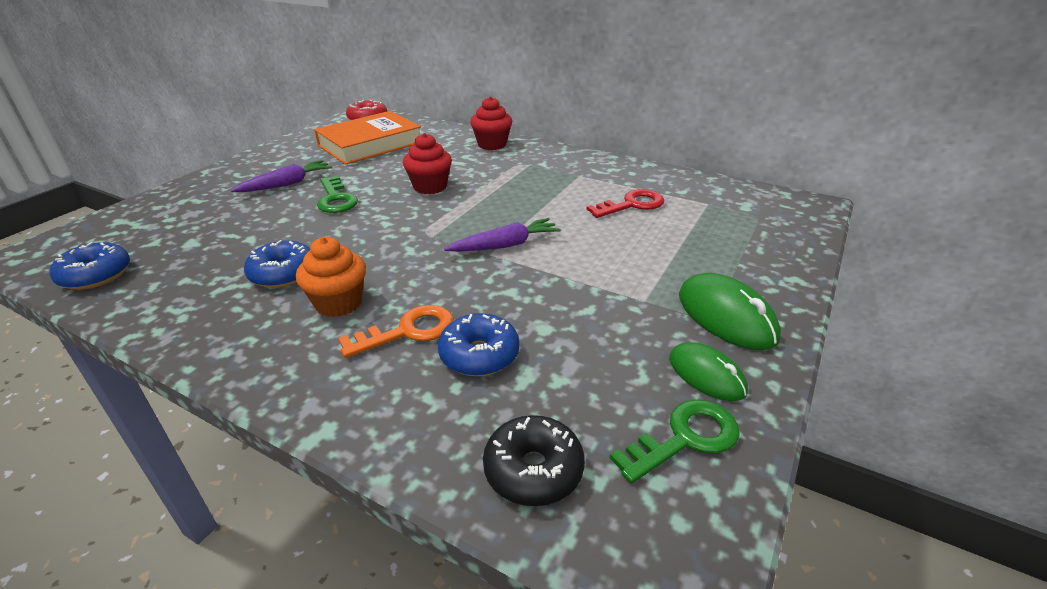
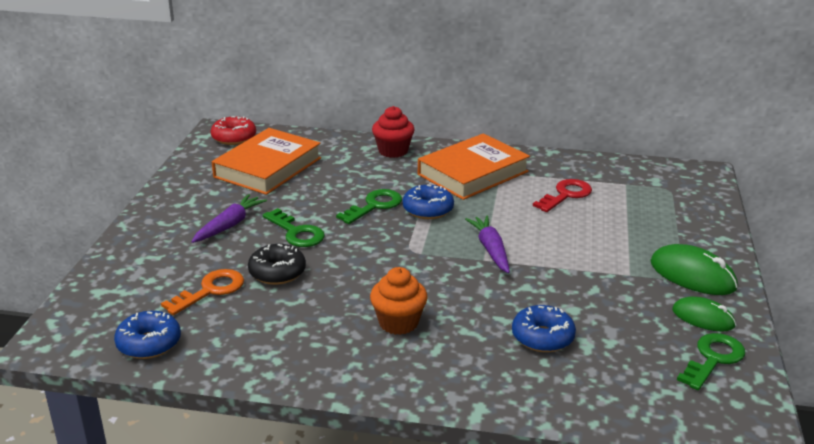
camera: 20 degrees left, 5 degrees down
blue donut [244,240,310,288] -> blue donut moved to [403,184,454,219]
orange key [338,305,454,358] -> orange key moved to [161,269,244,315]
red cupcake [403,133,452,194] -> green key [336,189,402,224]
purple carrot [444,218,561,252] -> purple carrot turned 60 degrees counterclockwise [465,216,510,273]
black donut [483,415,585,506] -> black donut moved to [248,244,306,285]
none -> orange book [418,133,530,200]

